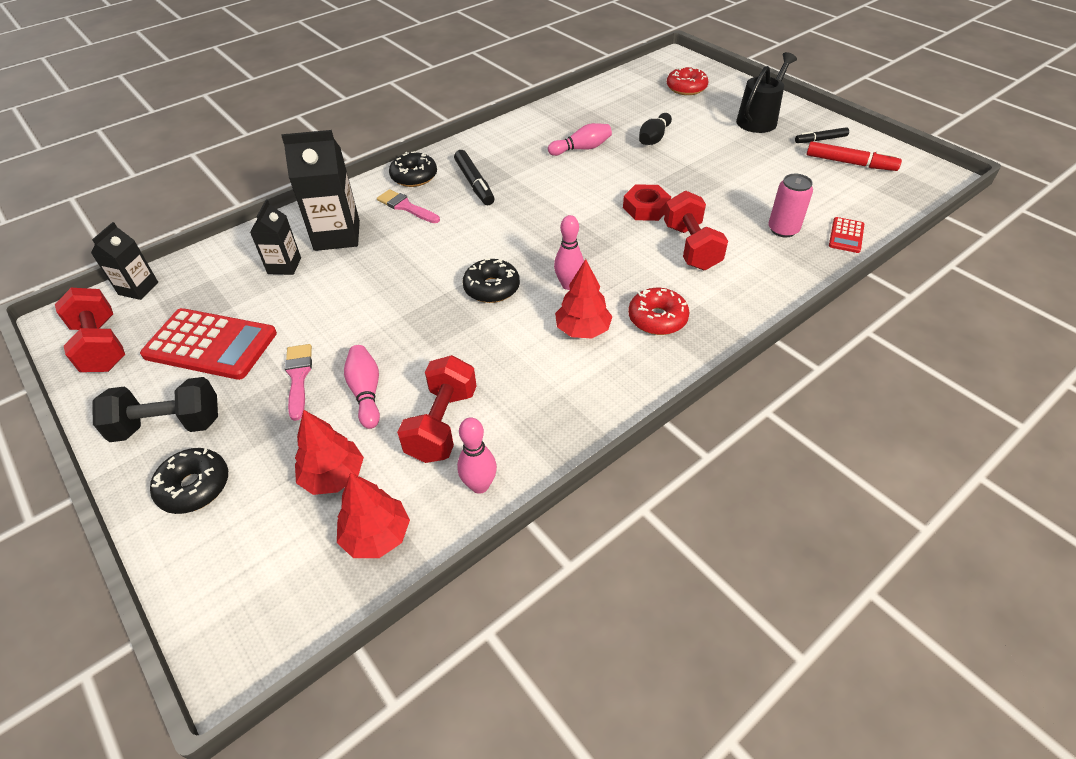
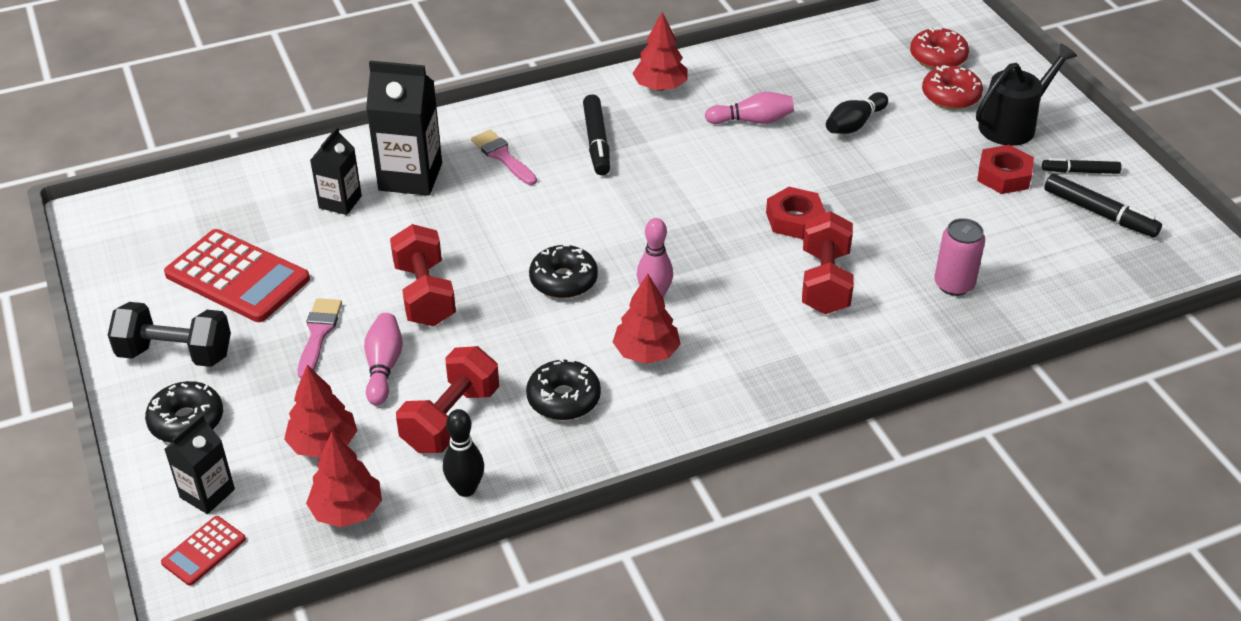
camera: 15 degrees right, 5 degrees down
red dumbbell [55,288,125,372] -> red dumbbell moved to [390,224,456,326]
black carton [91,222,158,300] -> black carton moved to [164,414,235,514]
black donut [389,151,437,187] -> black donut moved to [526,357,601,420]
pink bowling pin [457,417,497,494] -> black bowling pin [443,409,484,497]
red donut [628,288,689,335] -> red donut moved to [922,65,983,109]
red marker [807,142,902,171] -> black marker [1044,174,1162,237]
red calculator [829,217,864,253] -> red calculator moved to [161,516,246,586]
none -> red tree [632,12,688,91]
none -> red nut [977,145,1034,194]

